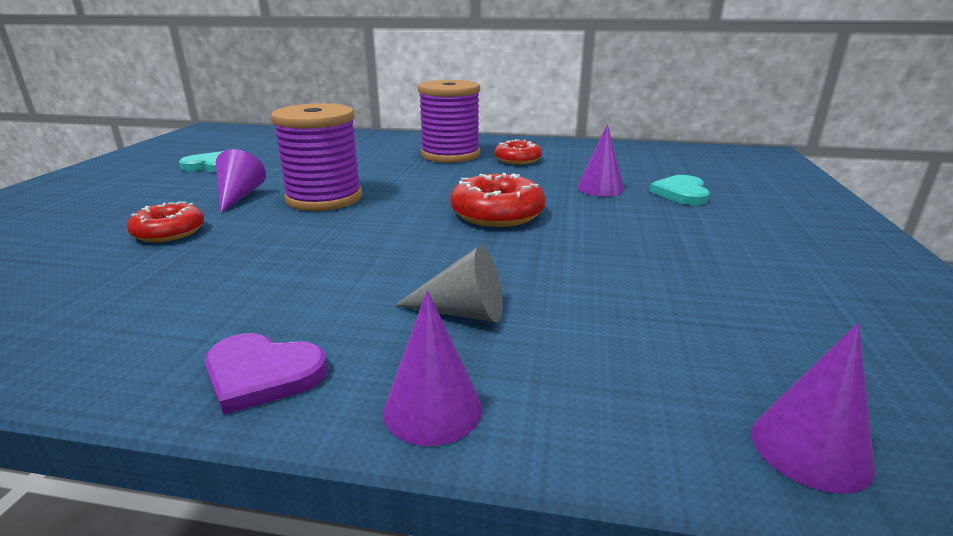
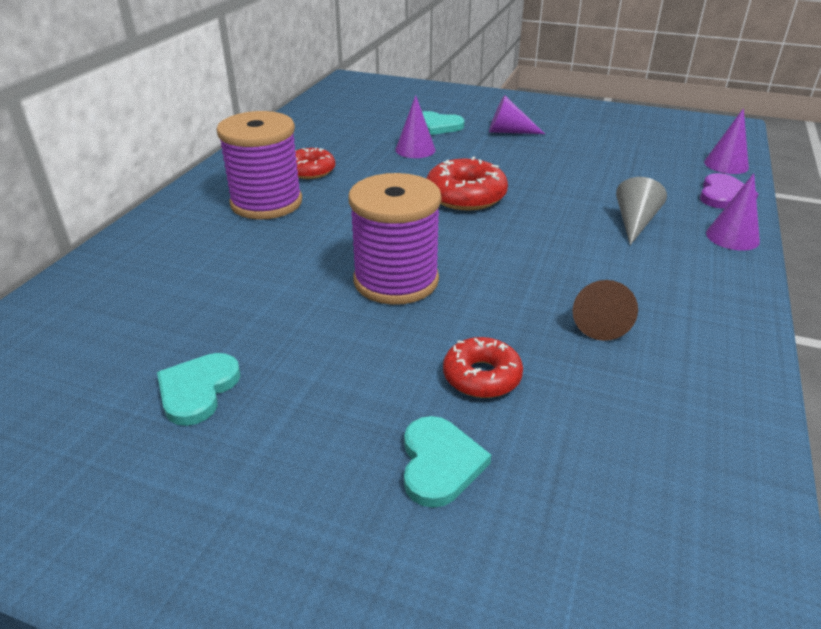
camera: 80 degrees left, 10 degrees up
purple heart [205,333,328,415] -> purple heart moved to [700,173,758,209]
purple cone [216,149,266,213] -> purple cone moved to [489,95,545,134]
none -> turquoise heart [404,416,491,508]
none -> brown cone [573,280,638,341]

